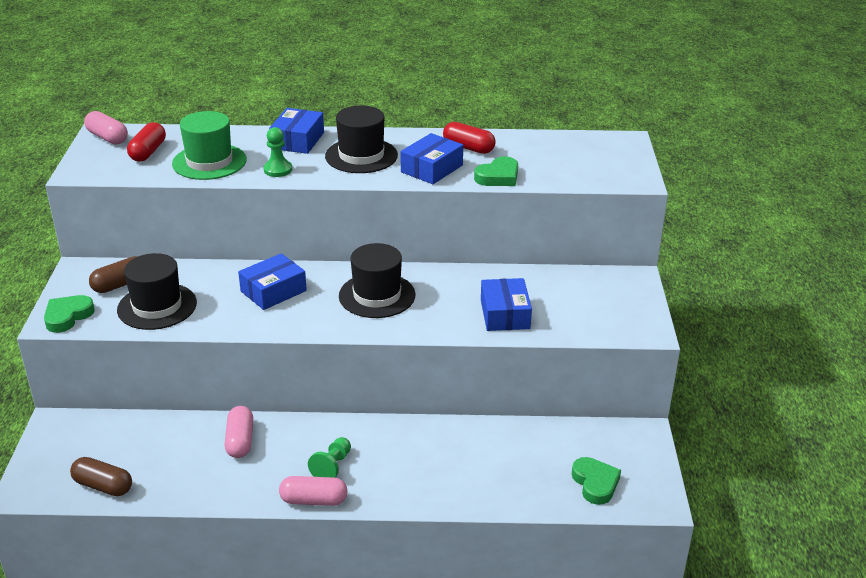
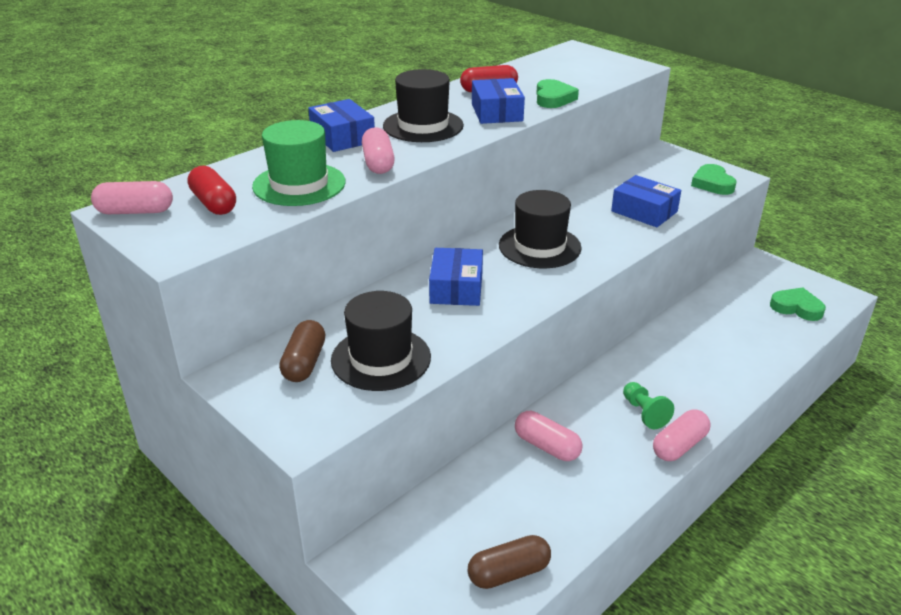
camera: 45 degrees left, 0 degrees up
green heart [44,295,95,333] -> green heart moved to [691,164,737,195]
green pawn [263,127,292,177] -> pink capsule [362,127,395,174]

